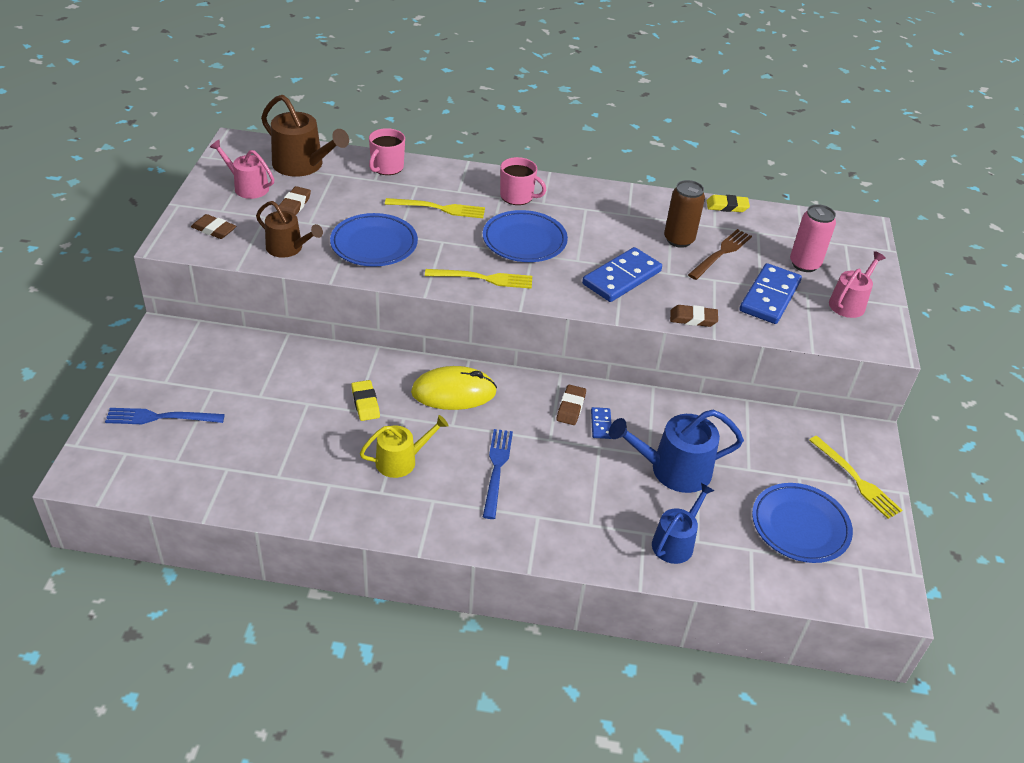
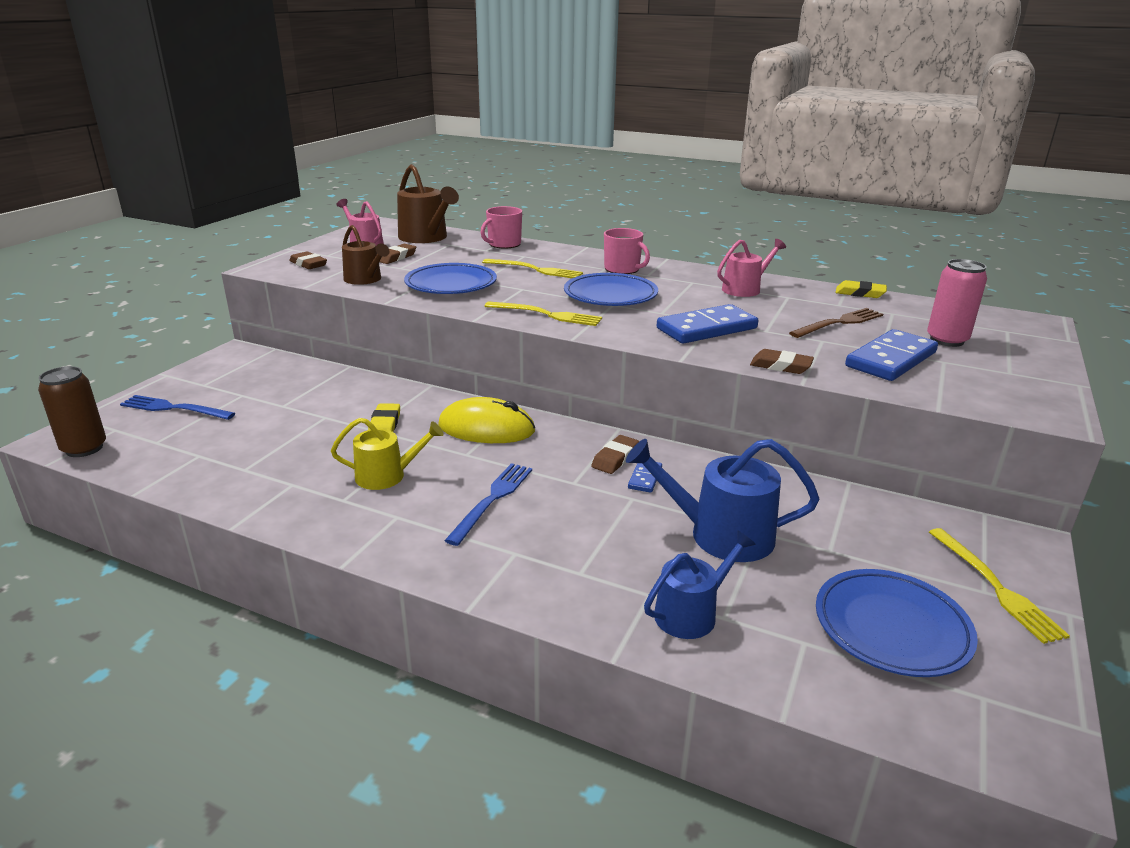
camera: 20 degrees right, 15 degrees down
brown can [664,180,705,248] -> brown can moved to [38,366,106,457]
pink watering can [829,251,886,318] -> pink watering can moved to [717,239,786,297]

